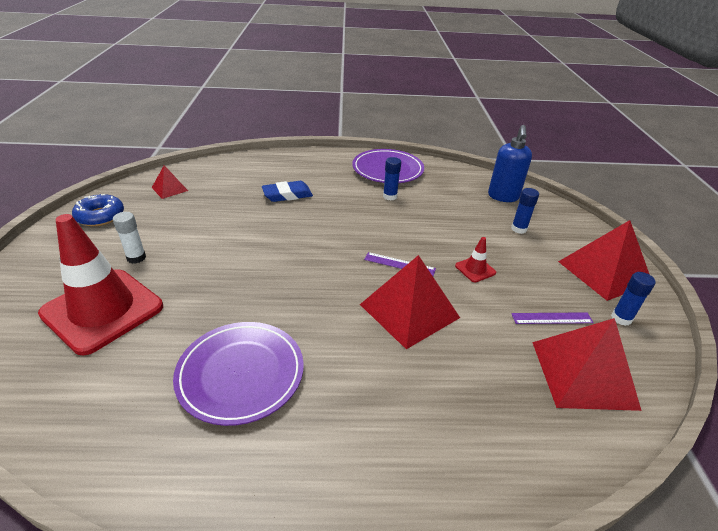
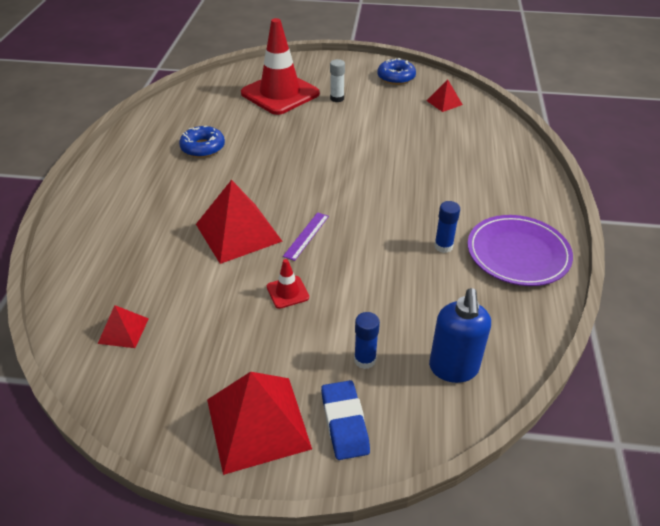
camera: 100 degrees right, 5 degrees up
purple plate [173,322,304,426] -> blue donut [179,126,225,158]
blue eraser [262,181,313,202] -> blue eraser moved to [321,380,370,460]
blue soap dispenser [488,125,532,202] -> blue soap dispenser turned 105 degrees counterclockwise [429,288,491,383]
purple ruler [511,312,594,324] -> none
red pyramid [532,318,642,411] -> red pyramid [98,305,149,348], size x0.50
blue glue stick [611,272,656,326] -> none

